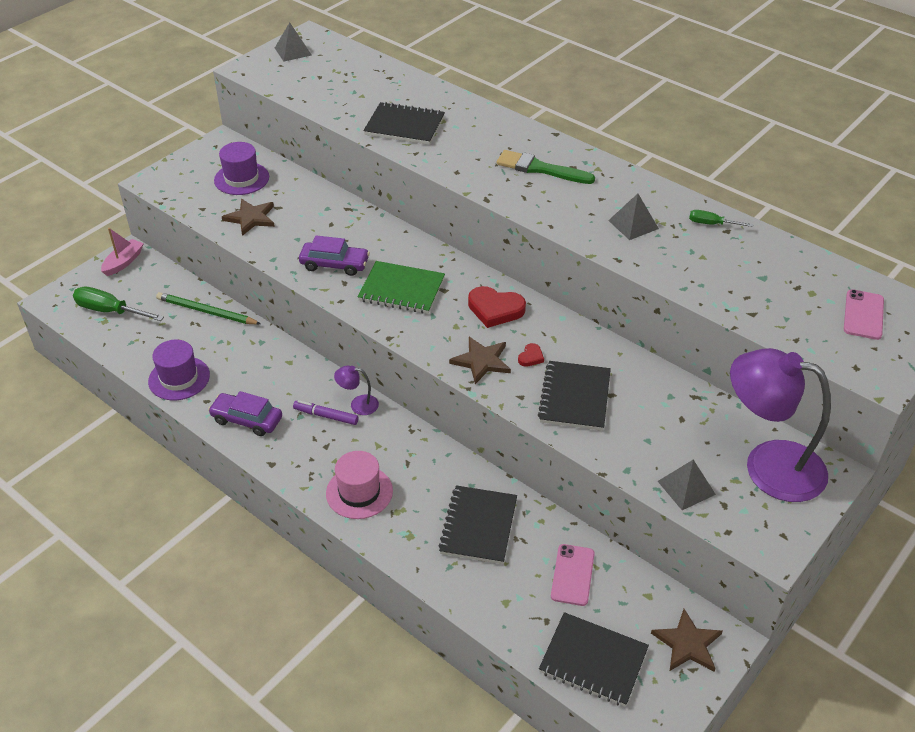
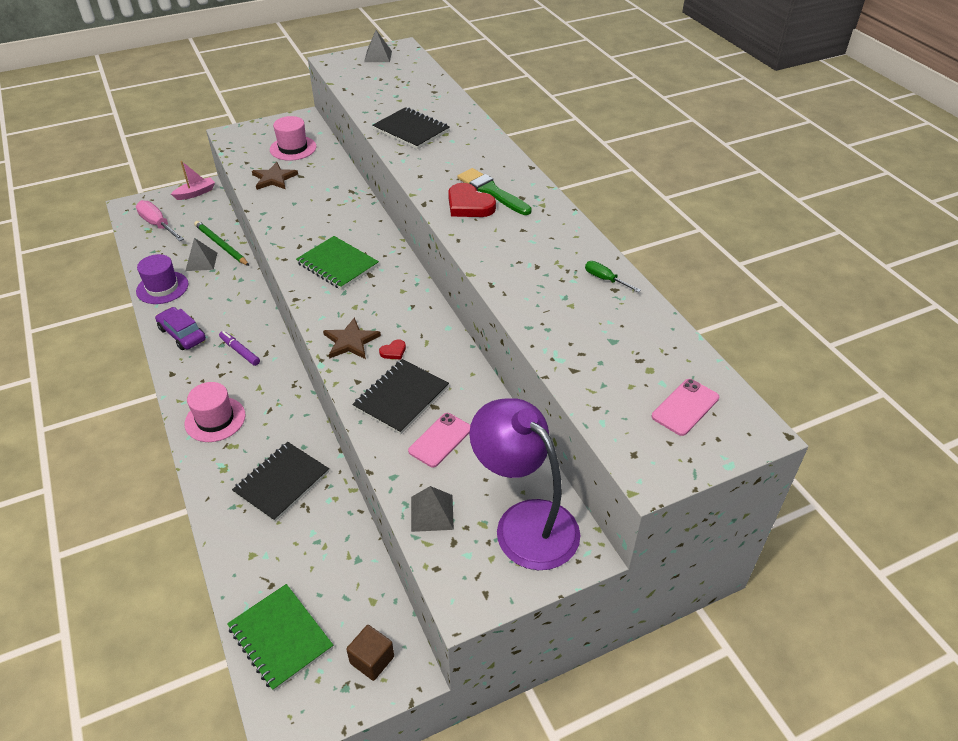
camera: 25 degrees right, 0 degrees up
green screwdriver [73,287,164,321] -> pink screwdriver [136,200,184,241]
purple hat [214,142,269,195] -> pink hat [270,116,316,161]
purple car [299,235,370,276] -> none
purple lamp [334,366,379,415] -> none
red heart [468,286,526,328] -> red heart moved to [448,183,496,217]
black notebook [539,612,649,707] -> green notebook [227,584,333,691]
pink phone [551,544,595,606] -> pink phone moved to [408,413,470,467]
grey pyramid [608,194,659,240] -> grey pyramid moved to [185,238,217,271]
brown star [651,609,723,672] -> brown cube [346,625,394,681]

